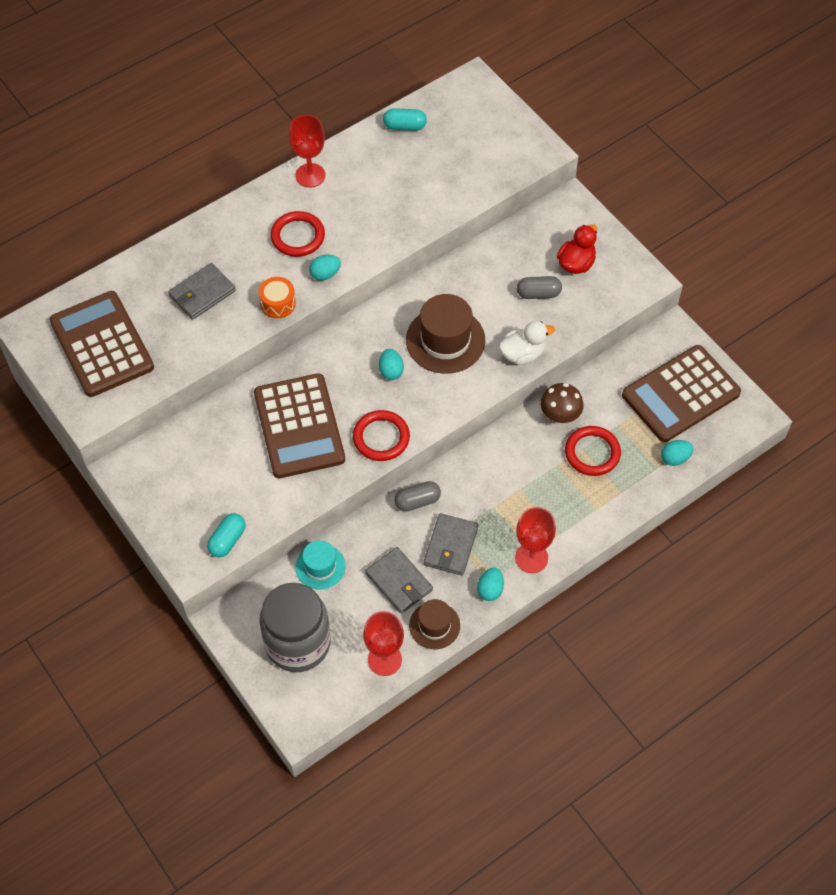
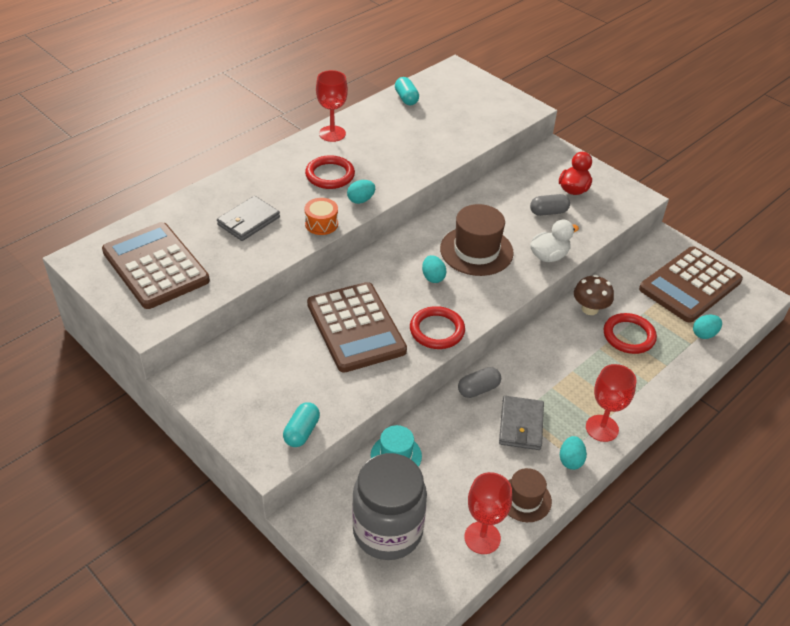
camera: 10 degrees left, 15 degrees down
grey wallet [365,547,433,614] -> none
turquoise capsule [383,108,427,131] -> turquoise capsule turned 75 degrees clockwise [395,77,419,105]

